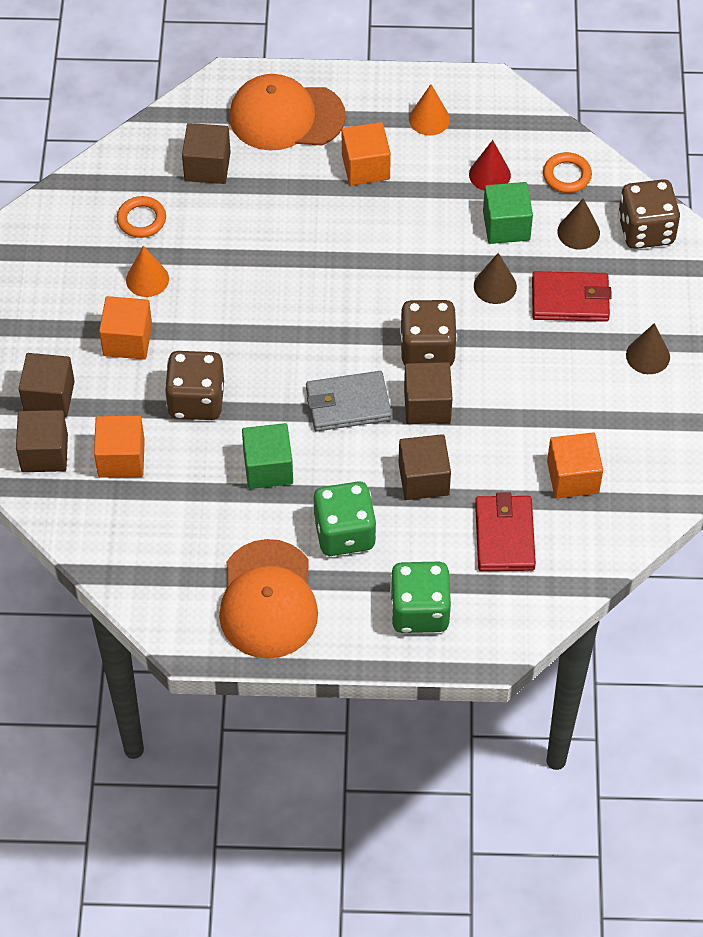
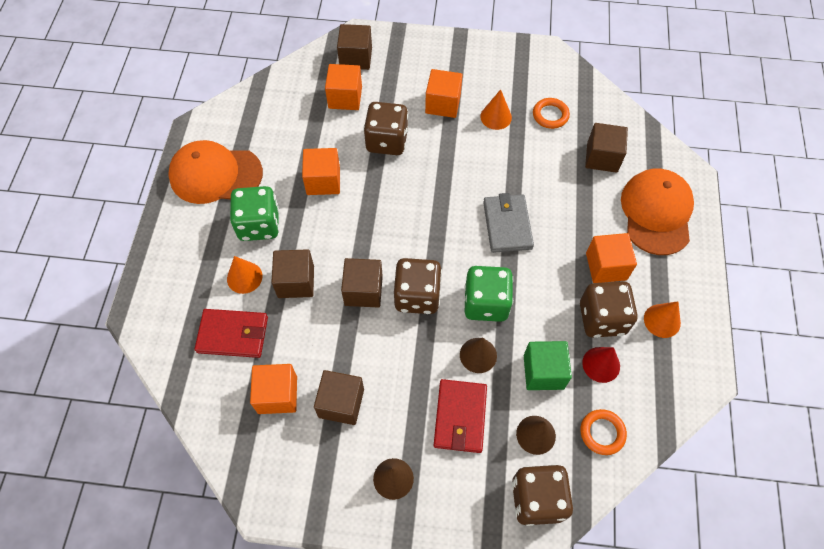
camera: 95 degrees right, 5 degrees up
brown cube [19,353,75,417] -> brown cube moved to [314,370,364,425]
green cube [242,423,293,489] -> orange cube [302,148,340,195]
grey wallet [306,371,392,431] -> grey wallet moved to [483,193,534,253]
green dice [390,562,451,633] -> green dice moved to [464,266,513,322]
none -> orange cone [227,256,262,294]
none -> brown dice [580,281,638,338]

